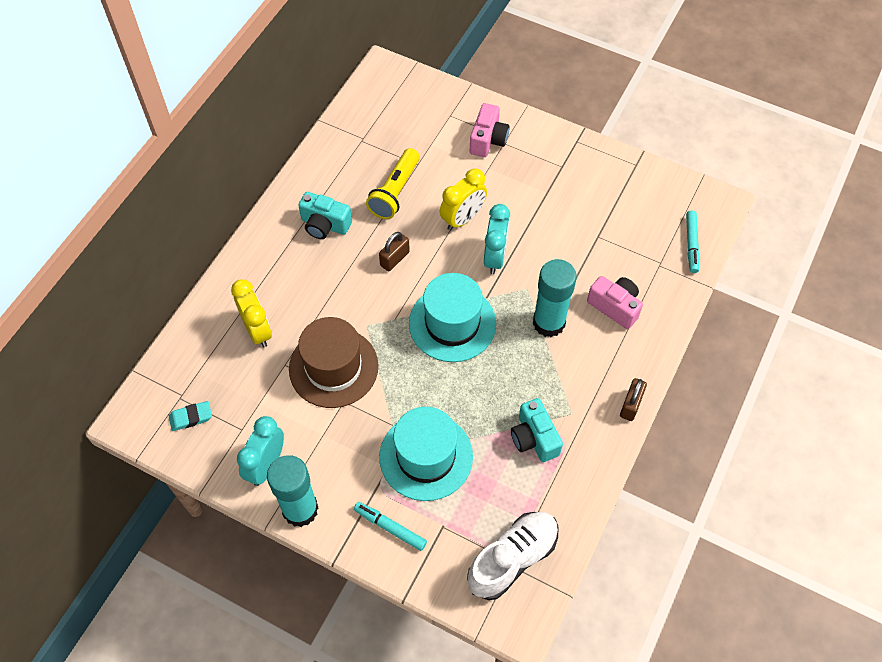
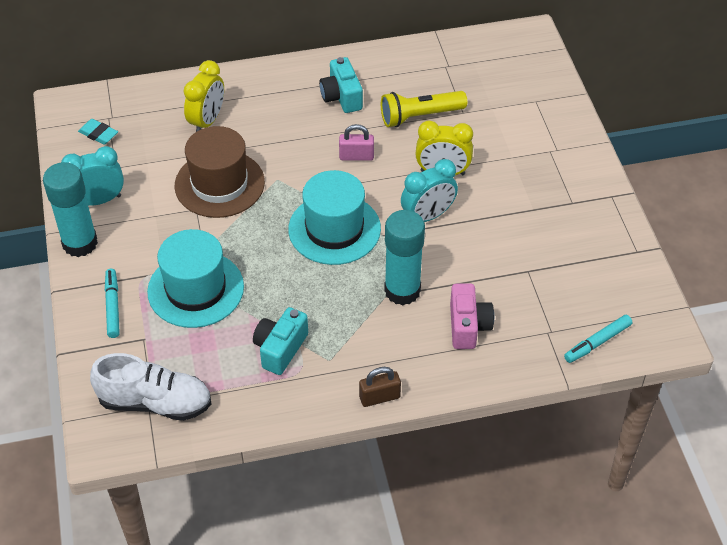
camera: 50 degrees right, 10 degrees down
brown padlock [379,232,410,271] -> pink padlock [339,124,374,161]
pink camera [470,103,510,157] -> none

